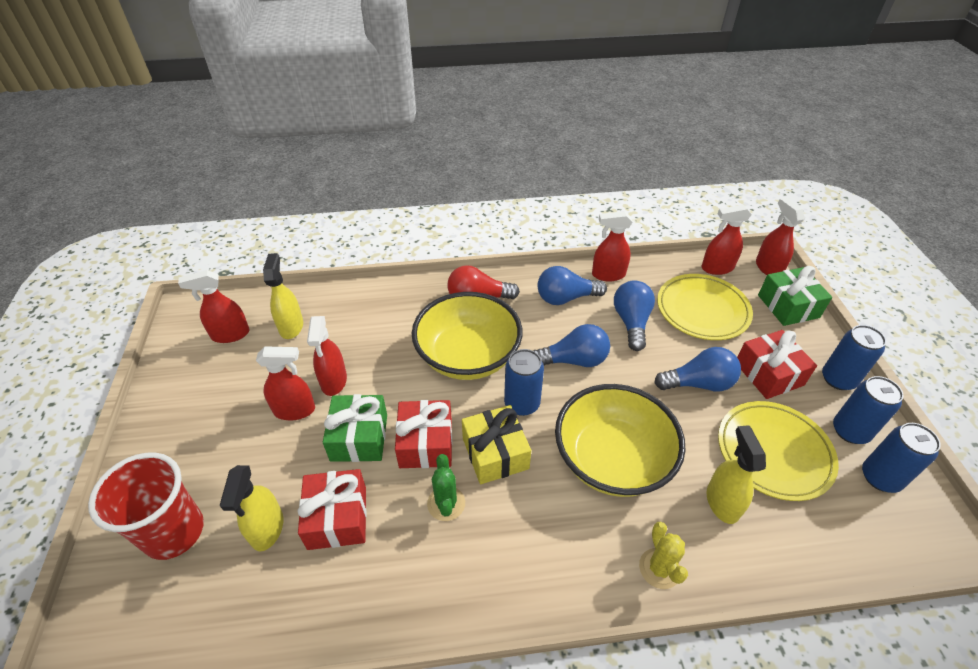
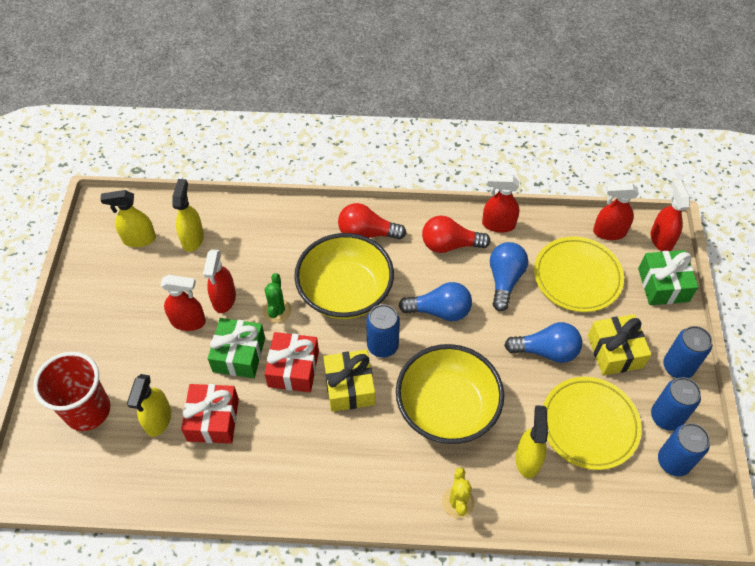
camera: 10 degrees right, 10 degrees up
red spray bottle [178,270,250,343] -> yellow spray bottle [100,190,156,247]
green cactus [427,454,465,521] -> green cactus moved to [263,273,292,323]
blue light bulb [538,266,607,305] -> red light bulb [422,216,491,253]
red gift [737,330,817,399] -> yellow gift [588,314,651,376]

